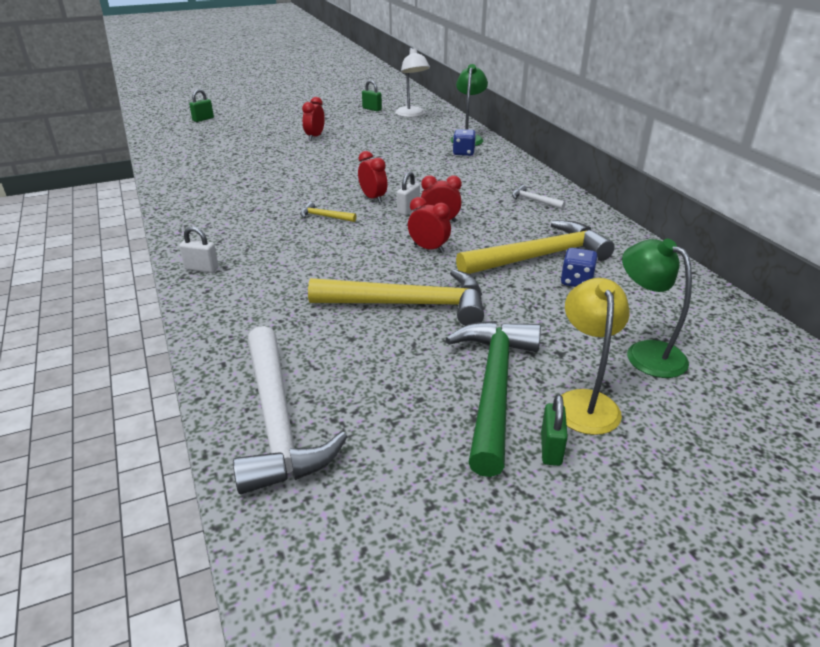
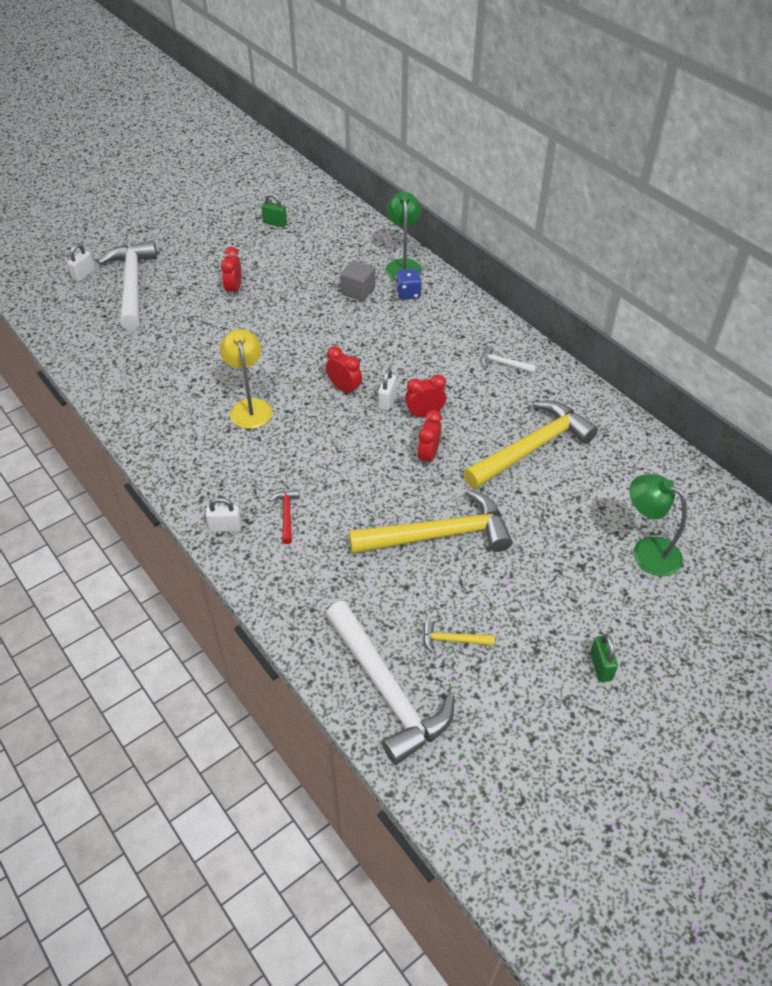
camera: 15 degrees left, 15 degrees up
green padlock [189,89,214,122] -> white padlock [67,244,95,282]
yellow hammer [300,202,357,222] -> yellow hammer moved to [423,621,495,654]
white lamp [395,47,430,117] -> none
red clock [408,197,451,253] -> red clock turned 90 degrees counterclockwise [417,410,442,467]
green hammer [446,321,541,477] -> none
blue dice [561,248,598,287] -> none
yellow lamp [561,278,630,435] -> yellow lamp moved to [220,329,273,429]
none -> white hammer [97,241,157,330]
none -> red hammer [269,489,299,544]
none -> grey cube [340,260,375,301]

